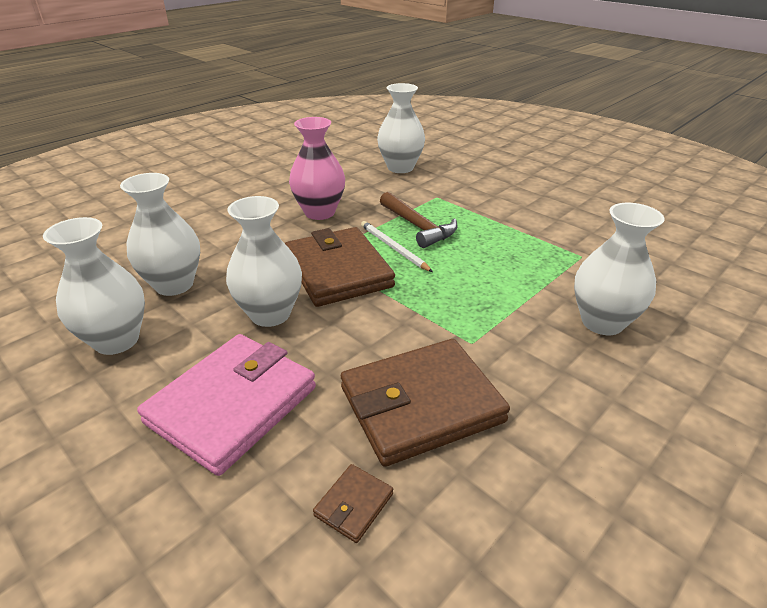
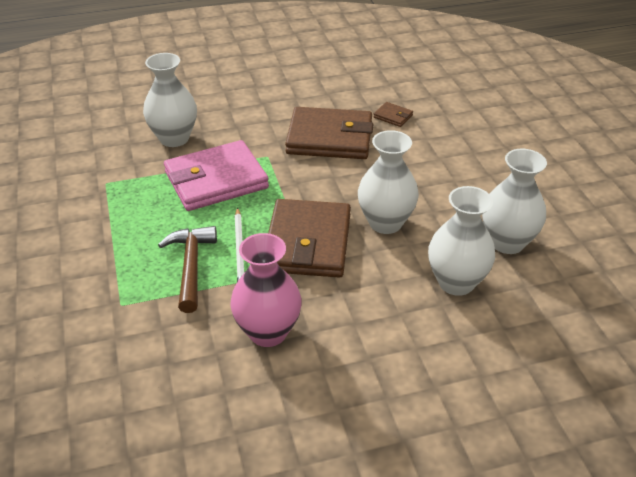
camera: 150 degrees left, 5 degrees up
pink wallet [137,334,316,476] -> pink wallet moved to [164,140,269,211]
brown wallet [313,464,393,543] -> brown wallet turned 60 degrees clockwise [373,102,413,127]
white vase [377,83,425,173] -> none

